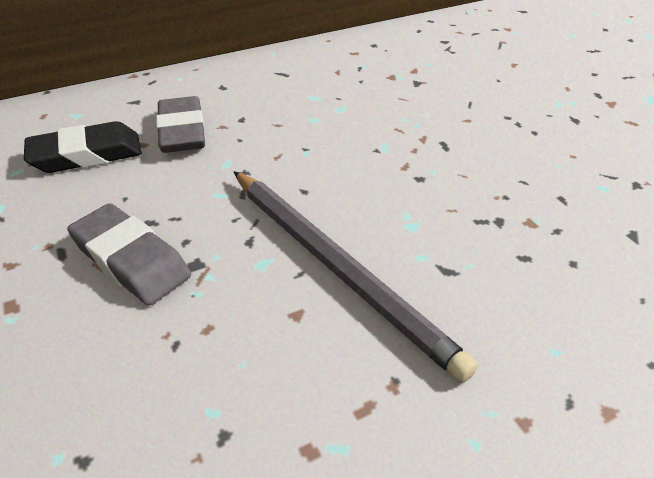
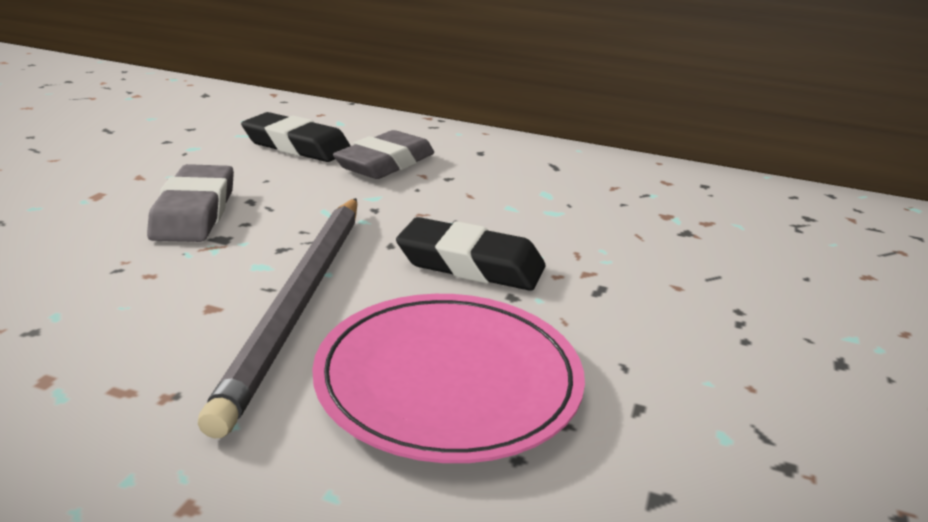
camera: 45 degrees right, 15 degrees down
none -> pink plate [312,294,585,463]
none -> black eraser [396,217,546,291]

